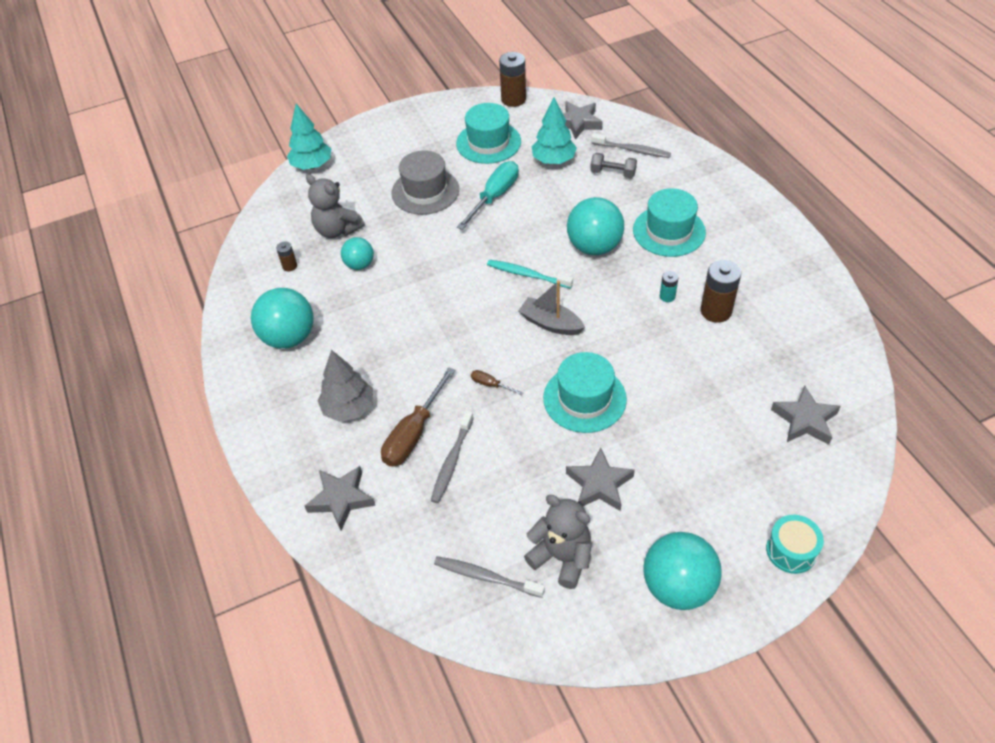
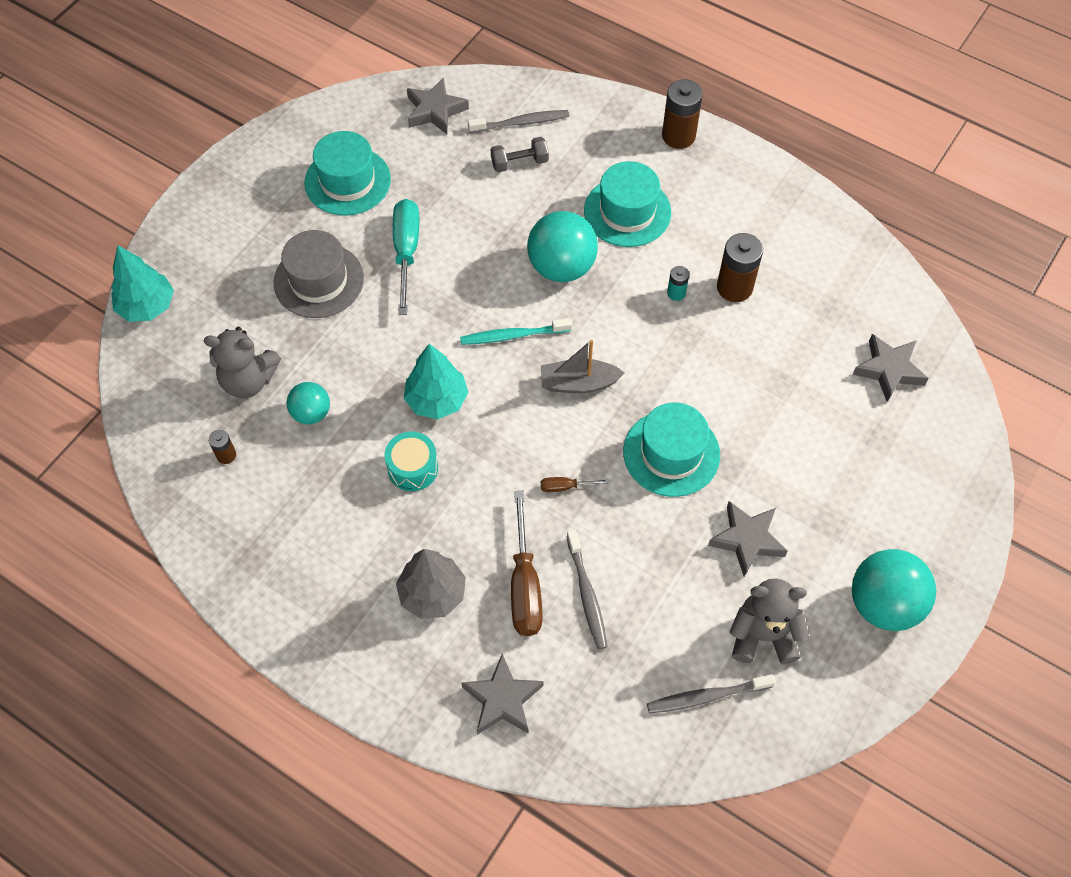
camera: 35 degrees left, 10 degrees up
turquoise ball [251,288,314,349] -> none
brown battery [499,52,526,107] -> brown battery moved to [662,79,703,149]
turquoise tree [532,97,577,164] -> turquoise tree moved to [404,344,468,419]
turquoise drum [766,515,824,574] -> turquoise drum moved to [384,432,438,491]

